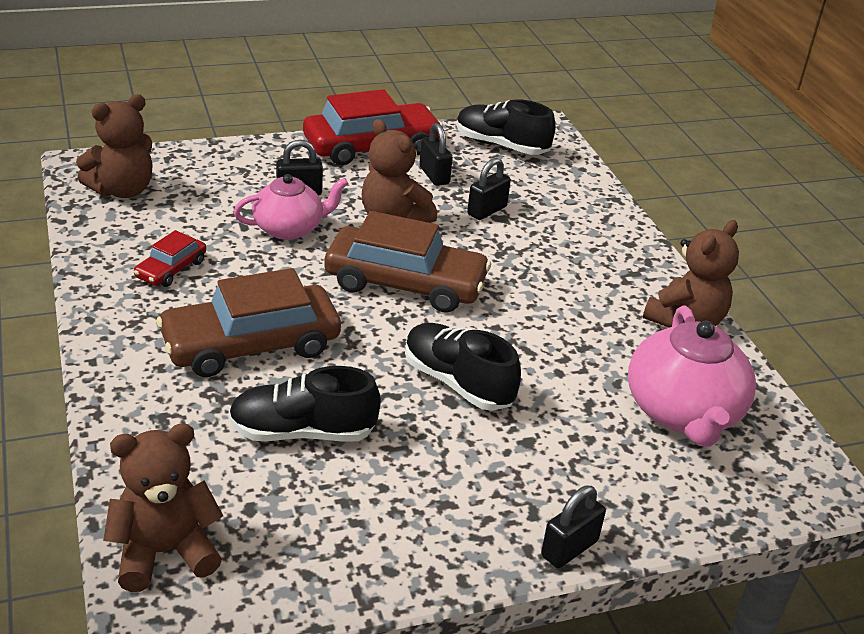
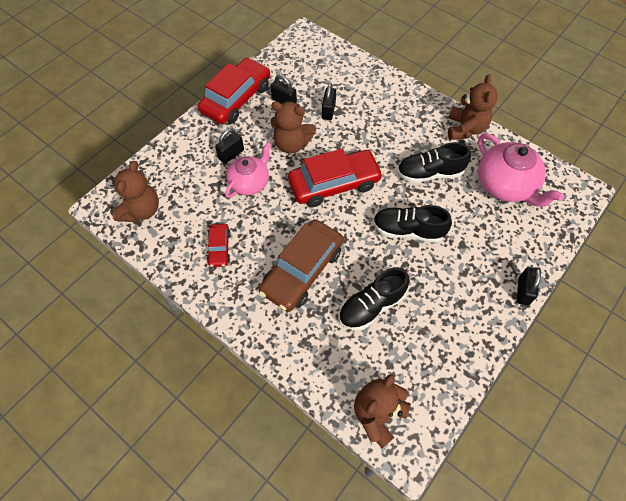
camera: 30 degrees left, 25 degrees up
brown car [324,211,491,313] -> red car [288,148,383,207]
black shoe [456,99,556,155] -> black shoe moved to [397,142,471,183]

